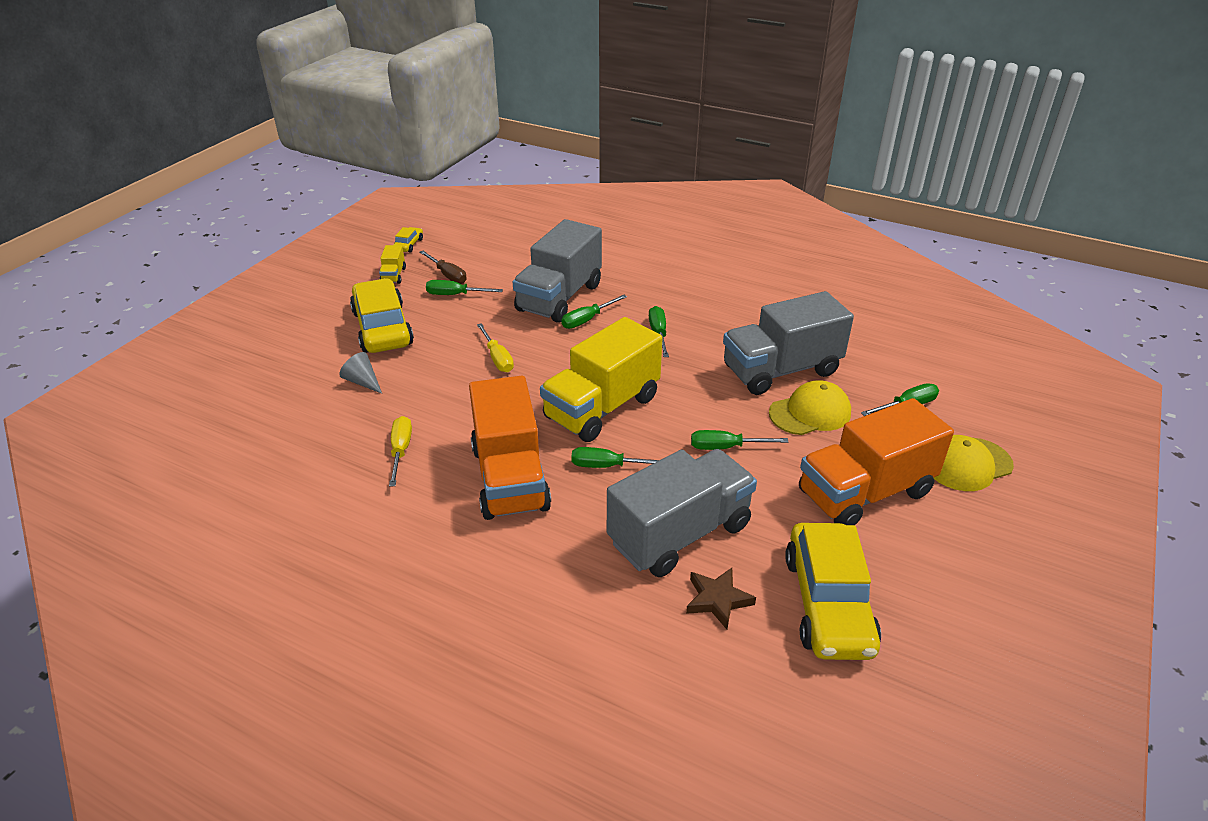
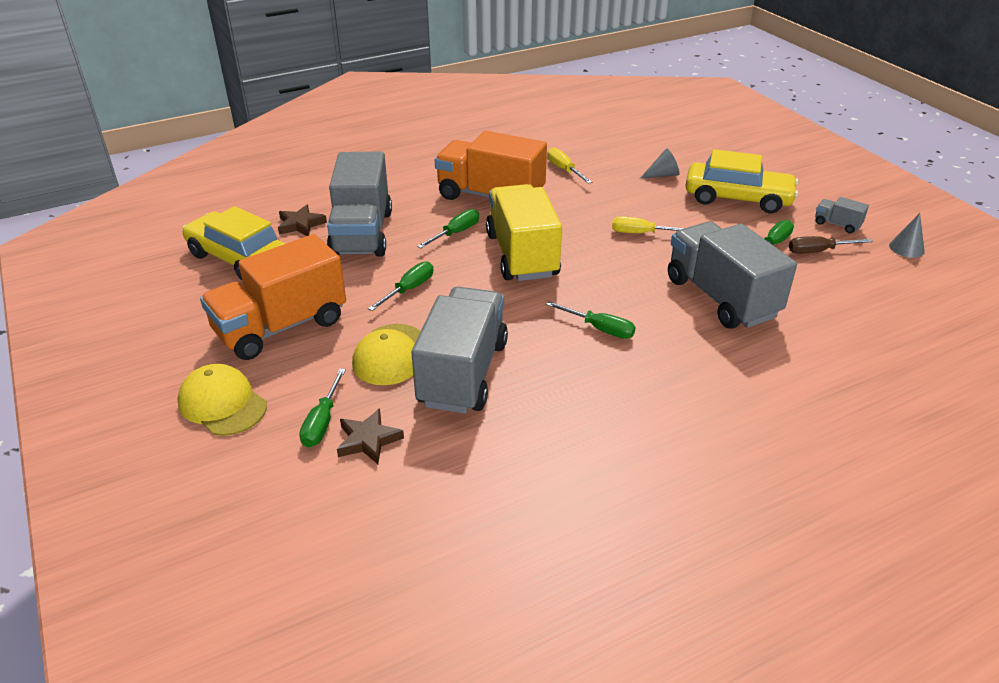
camera: 125 degrees right, 0 degrees up
yellow truck [379,245,406,284] -> grey truck [815,197,869,233]
yellow screwdriver [389,416,412,487] -> yellow screwdriver turned 150 degrees counterclockwise [547,147,592,184]
yellow car [393,227,423,252] -> grey cone [889,213,925,258]
green screwdriver [561,295,627,329] -> none
orange truck [799,398,954,525] -> orange truck turned 135 degrees counterclockwise [200,234,346,360]
yellow cap [934,435,1014,491] -> yellow cap turned 60 degrees counterclockwise [177,364,267,436]
none -> brown star [337,408,404,464]

